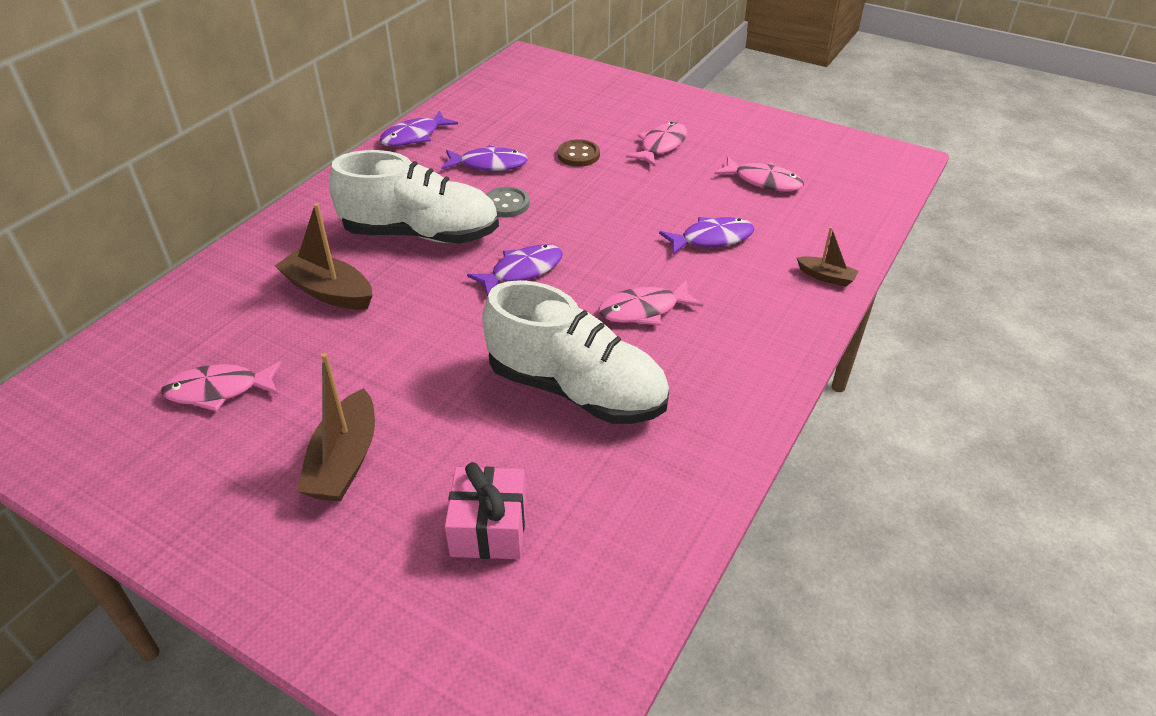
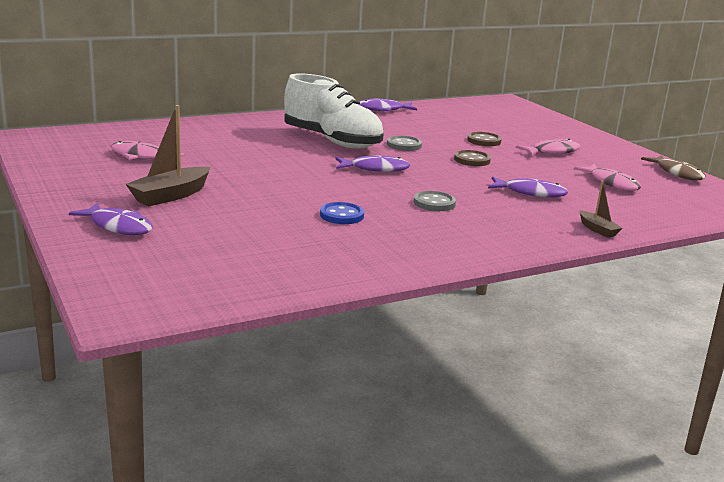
camera: 30 degrees right, 20 degrees down
brown boat [275,203,373,310] -> none
purple fish [441,145,528,171] -> purple fish moved to [69,202,153,235]
pink gift [445,462,526,559] -> none
white shoe [482,280,669,424] -> blue button [320,202,364,224]
pink fish [598,280,703,326] -> grey button [414,191,456,211]
none -> brown button [454,150,491,166]
none -> brown fish [641,155,706,180]

